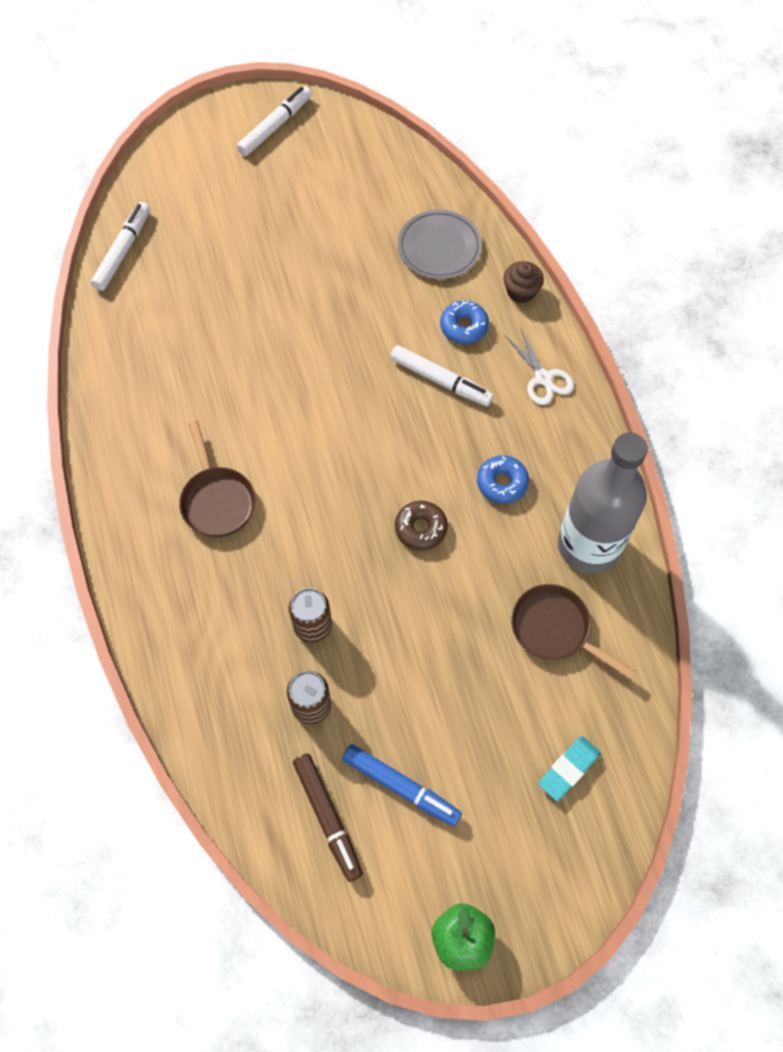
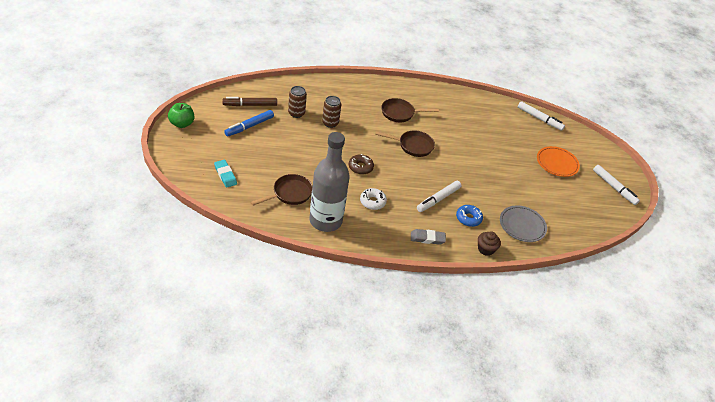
camera: 100 degrees right, 20 degrees down
blue donut [477,455,529,504] -> white donut [360,188,387,210]
white scissors [505,327,574,405] -> grey eraser [411,229,446,245]
none -> brown pan [375,130,435,157]
none -> orange plate [537,146,580,177]

